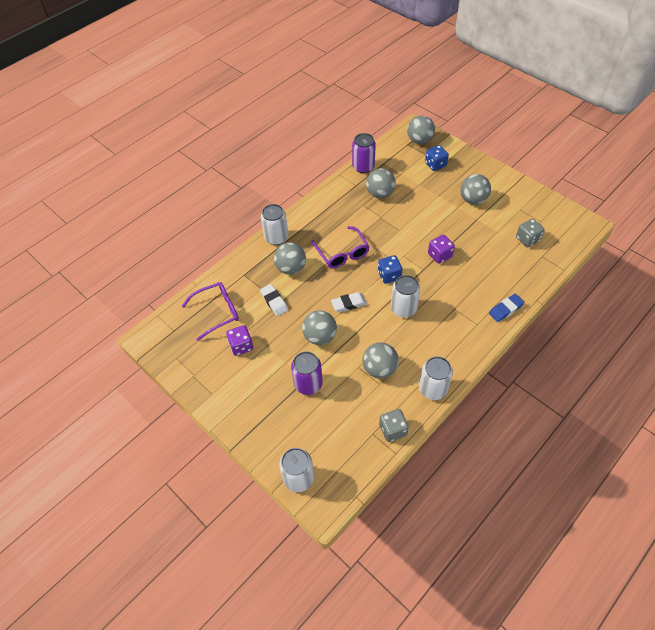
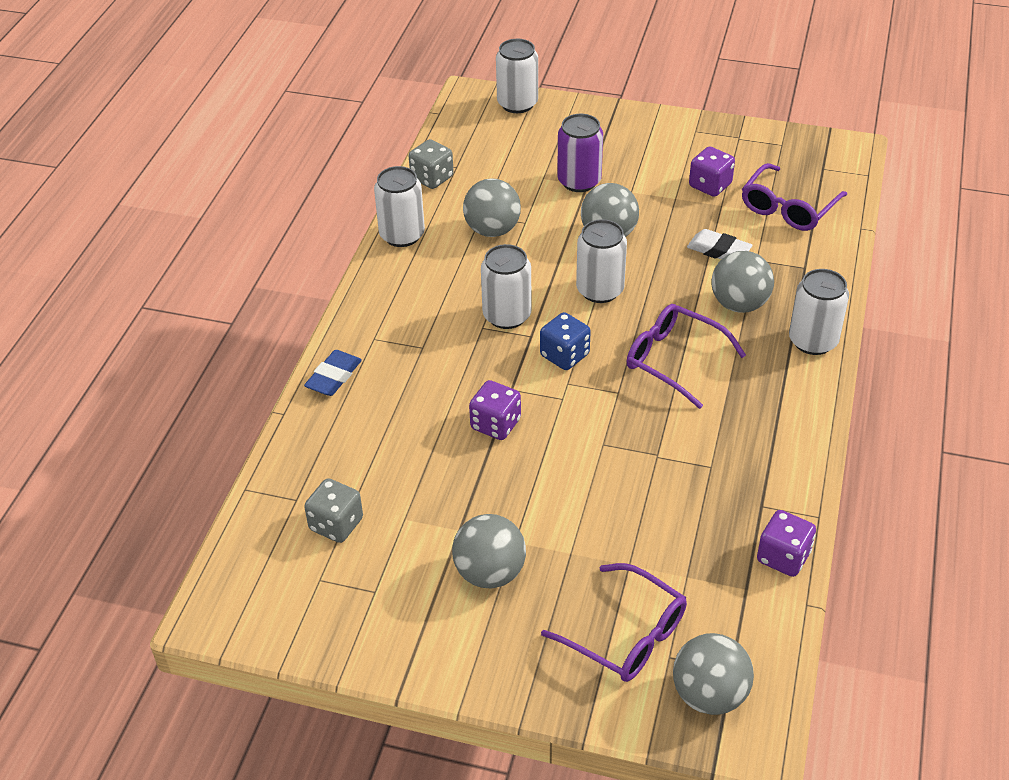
camera: 150 degrees right, 10 degrees down
white eraser [331,292,367,312] -> white can [576,219,627,303]
purple can [352,133,376,173] -> purple dice [757,510,816,577]
grey ball [366,168,396,198] -> none
blue dice [425,145,449,171] -> purple glasses [541,563,687,682]

